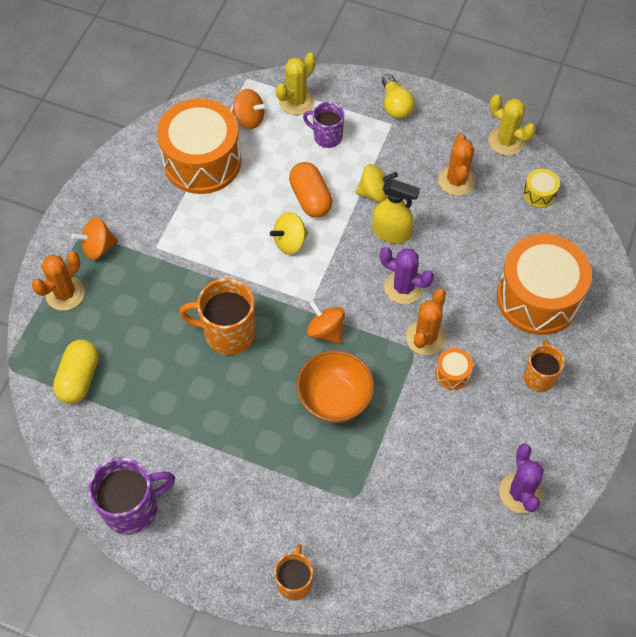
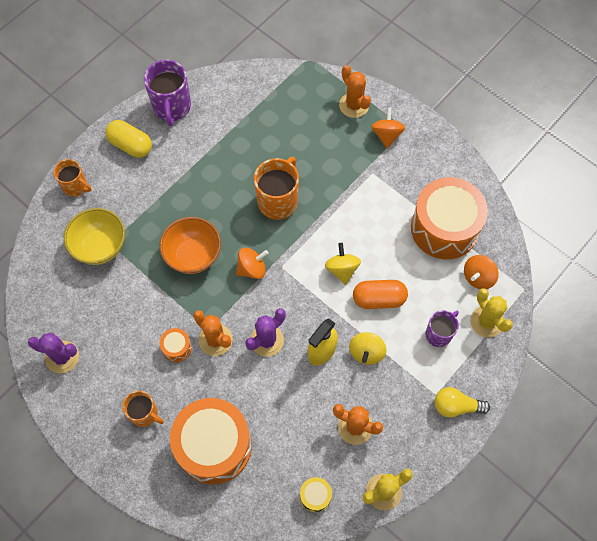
camera: 110 degrees right, 5 degrees up
yellow capsule [53,339,99,403] -> yellow capsule moved to [105,120,152,158]
none -> yellow bowl [64,208,125,265]

